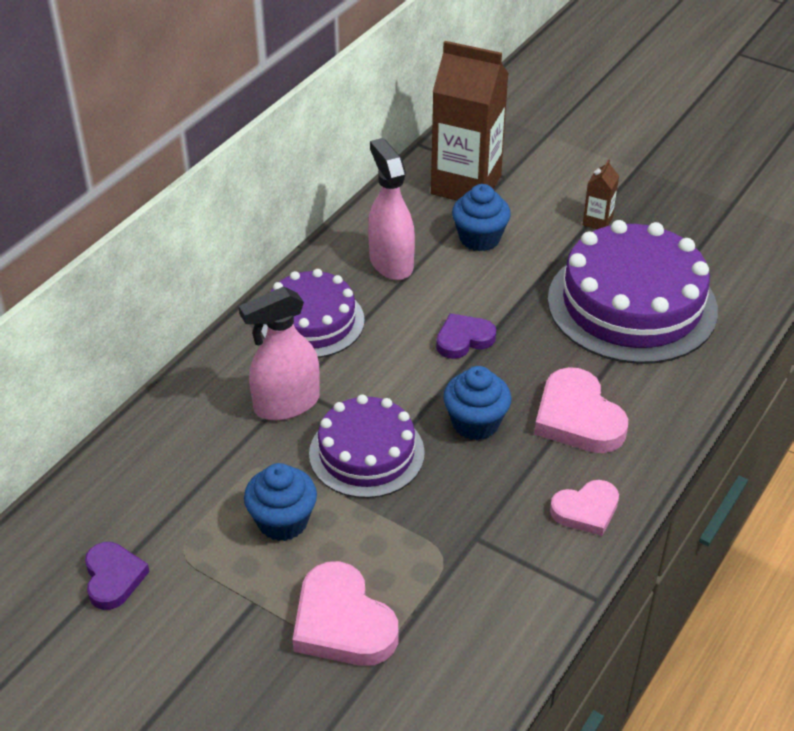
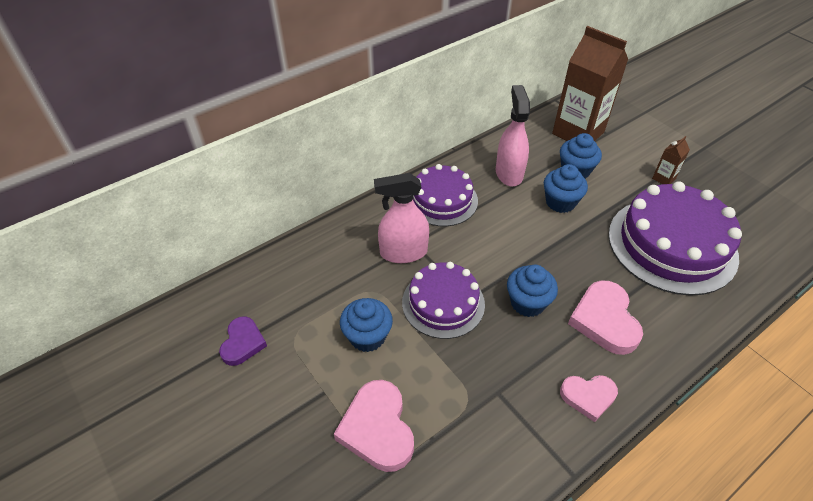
camera: 20 degrees right, 5 degrees up
purple heart [436,313,496,359] -> none
none -> blue cupcake [544,164,588,213]

